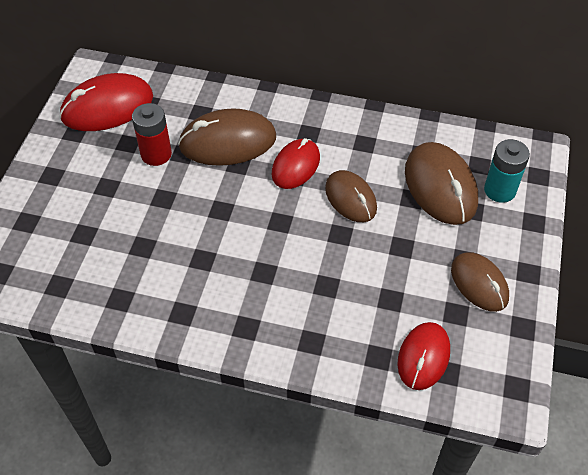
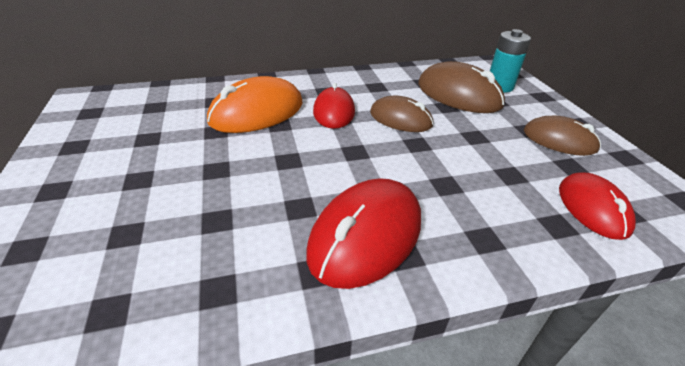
camera: 30 degrees left, 15 degrees down
red mouse [60,73,153,131] -> red mouse moved to [306,178,421,289]
red battery [132,103,172,166] -> none
brown mouse [178,108,276,166] -> orange mouse [207,76,302,133]

